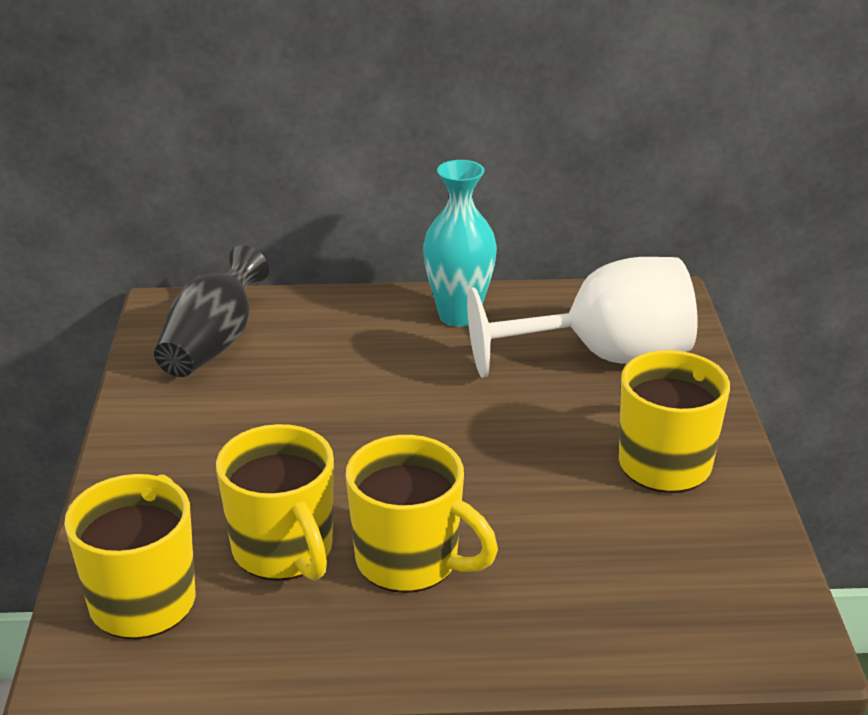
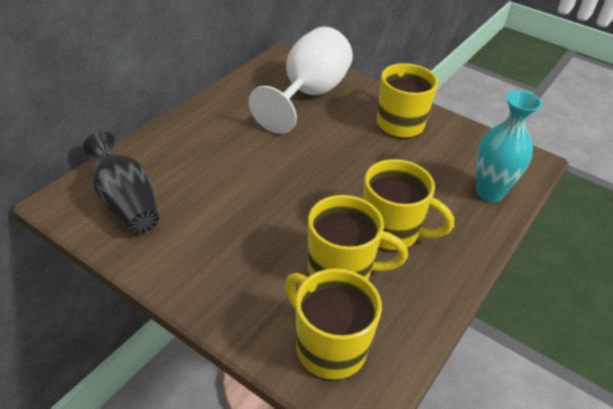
camera: 55 degrees left, 10 degrees up
yellow mug [346,435,498,593] -> yellow mug turned 45 degrees clockwise [363,159,454,251]
turquoise vase [423,160,497,327] -> turquoise vase moved to [476,91,542,202]

